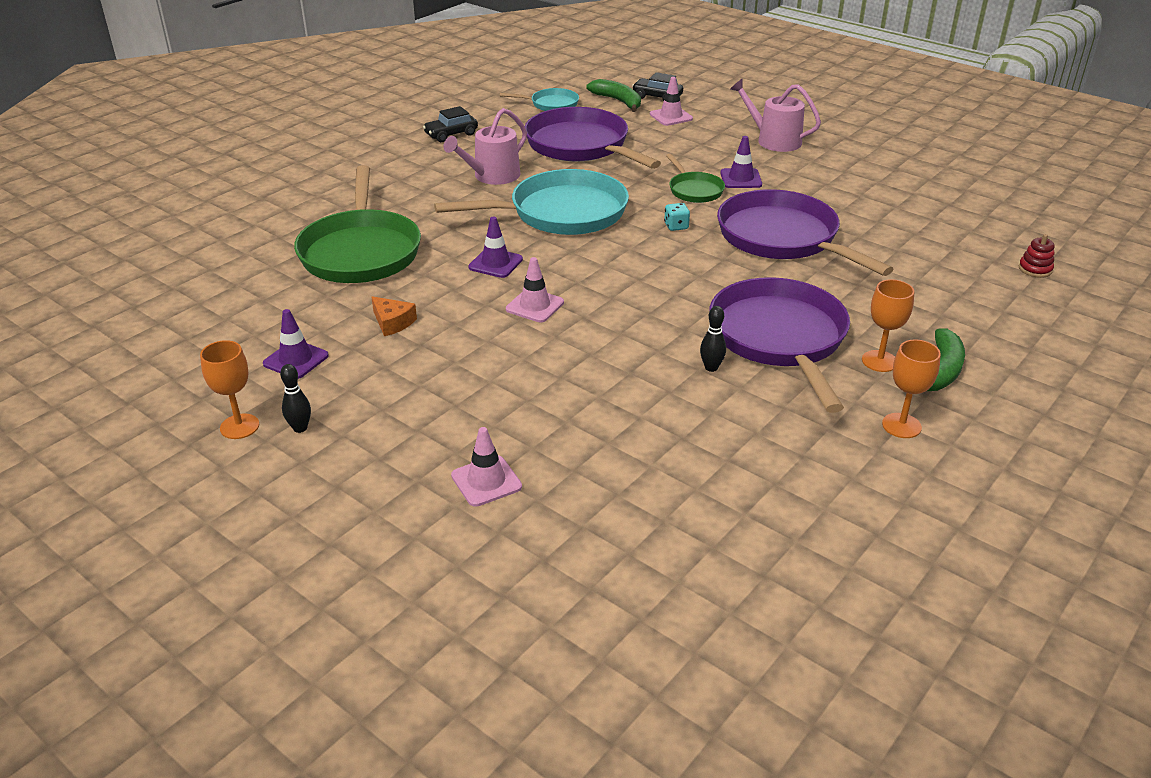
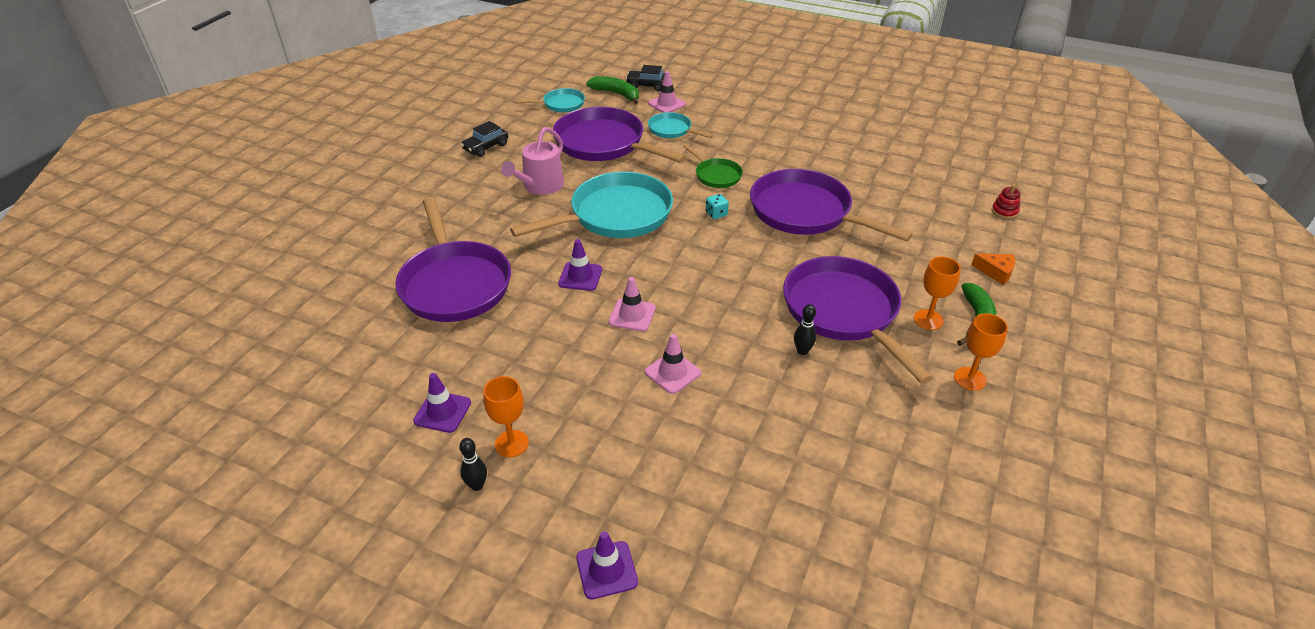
camera: 15 degrees left, 5 degrees up
orange goblet [200,340,259,439] -> orange goblet moved to [484,376,529,457]
green pan [294,165,421,283] -> purple pan [395,197,511,322]
orange cheese [371,296,417,336] -> orange cheese moved to [971,254,1015,285]
pink traffic cone [451,427,522,507] -> pink traffic cone moved to [645,334,701,394]
purple traffic cone [720,136,762,188] -> purple traffic cone moved to [576,532,638,600]
pink watering can [730,79,821,152] -> none
none -> turquoise pan [648,112,713,138]

